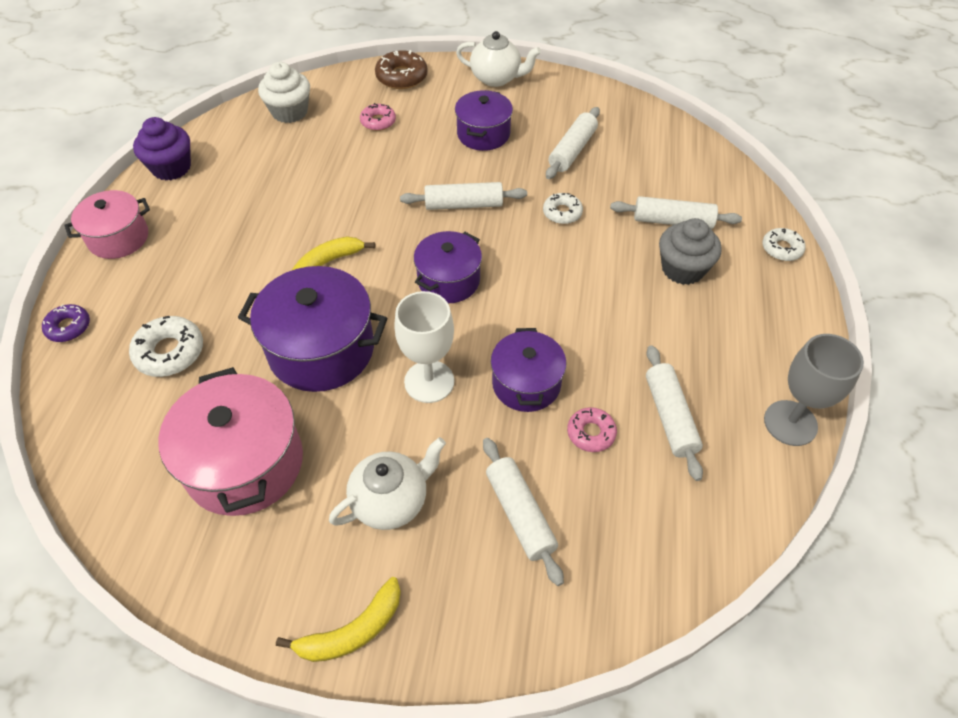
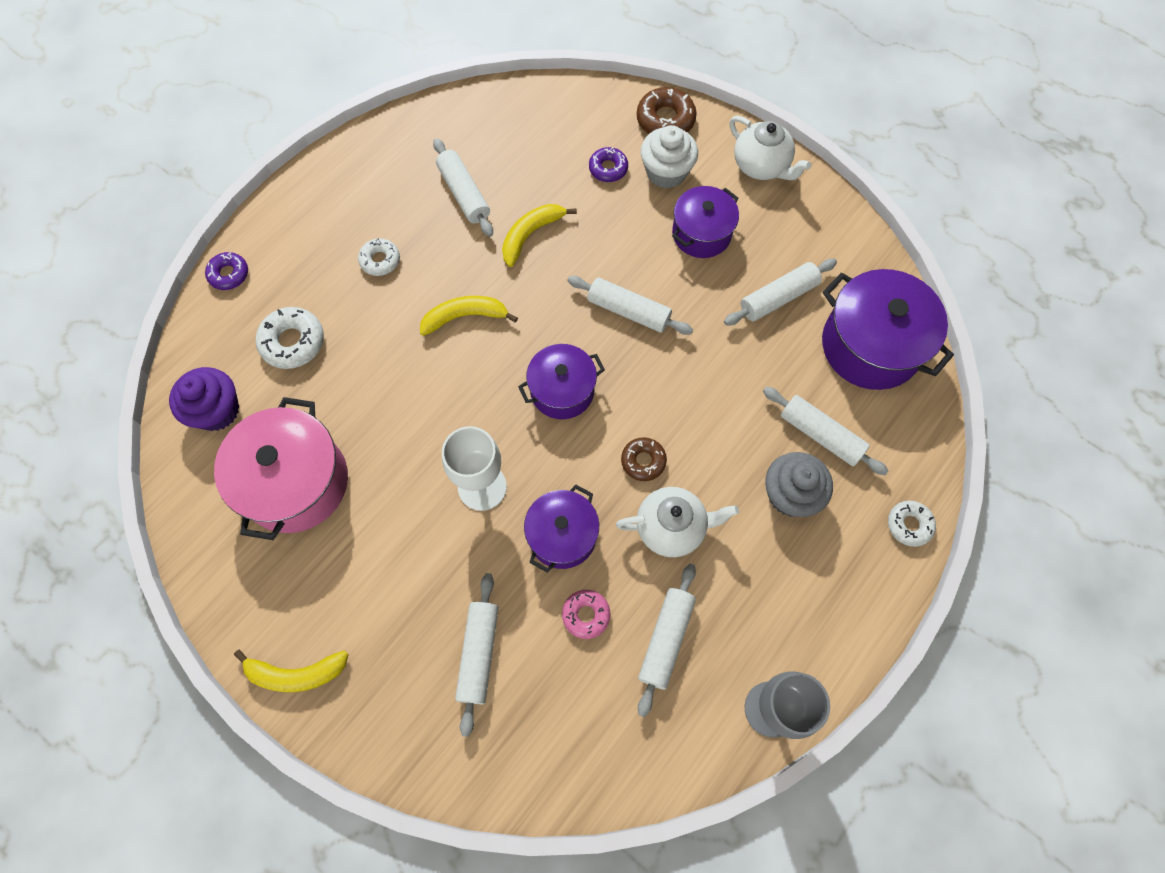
camera: 30 degrees right, 15 degrees up
pink pot [64,190,150,259] -> none
purple cupcake [133,117,191,180] -> purple cupcake moved to [169,367,239,431]
purple pot [238,266,387,392] -> purple pot moved to [822,269,954,390]
white cupcake [258,62,310,123] -> white cupcake moved to [641,125,698,188]
white teapot [329,437,446,530] -> white teapot moved to [616,487,739,557]
pink donut [360,103,396,131] -> purple donut [589,147,628,182]
white donut [543,193,583,224] -> white donut moved to [358,238,400,276]
none -> white rolling pin [433,138,493,237]
none -> yellow banana [502,204,577,267]
none -> brown donut [621,437,667,481]

